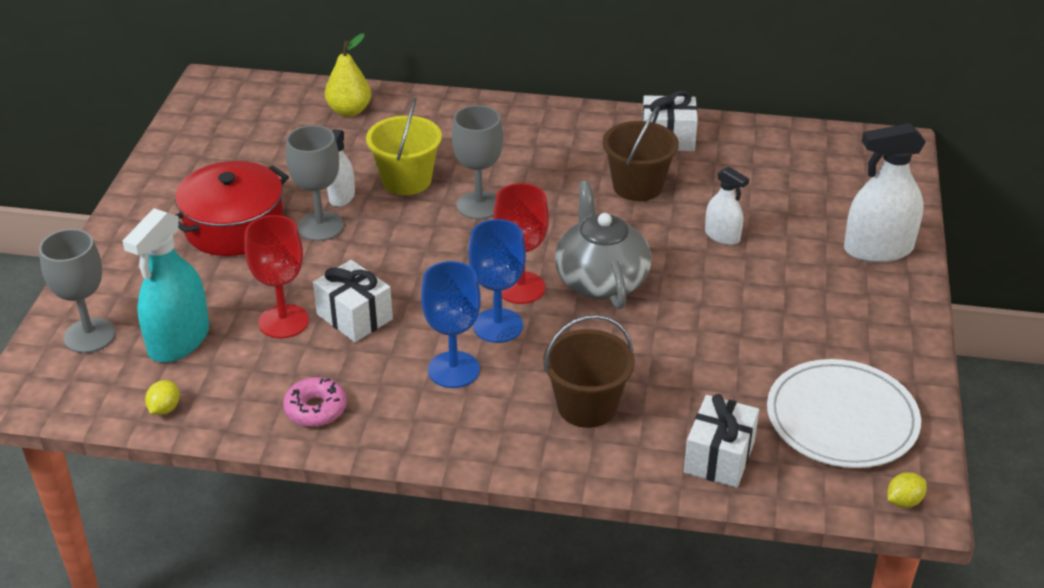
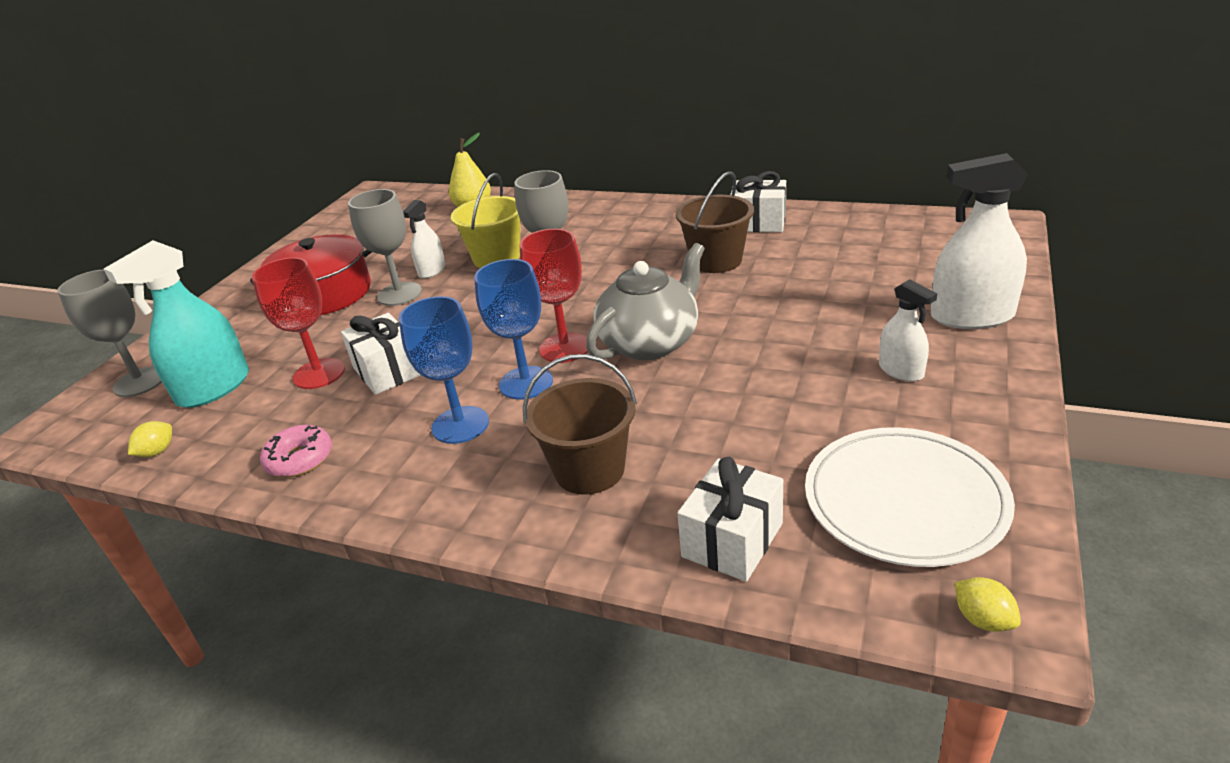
camera: 15 degrees right, 5 degrees down
grey teapot [555,181,651,309] -> grey teapot turned 45 degrees clockwise [586,243,705,360]
white spray bottle [705,167,749,245] -> white spray bottle moved to [879,279,937,382]
yellow lemon [888,472,927,508] -> yellow lemon turned 75 degrees clockwise [954,577,1021,632]

